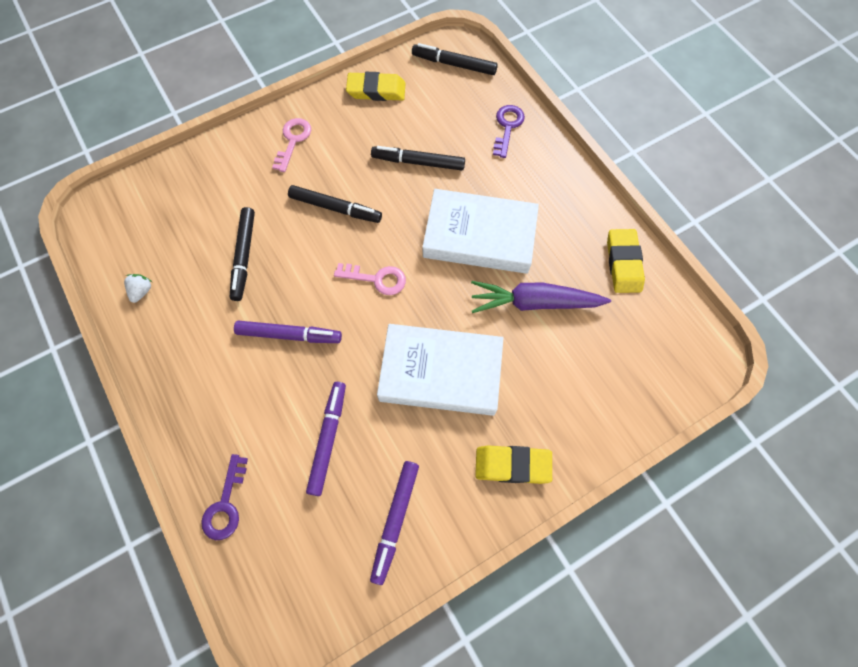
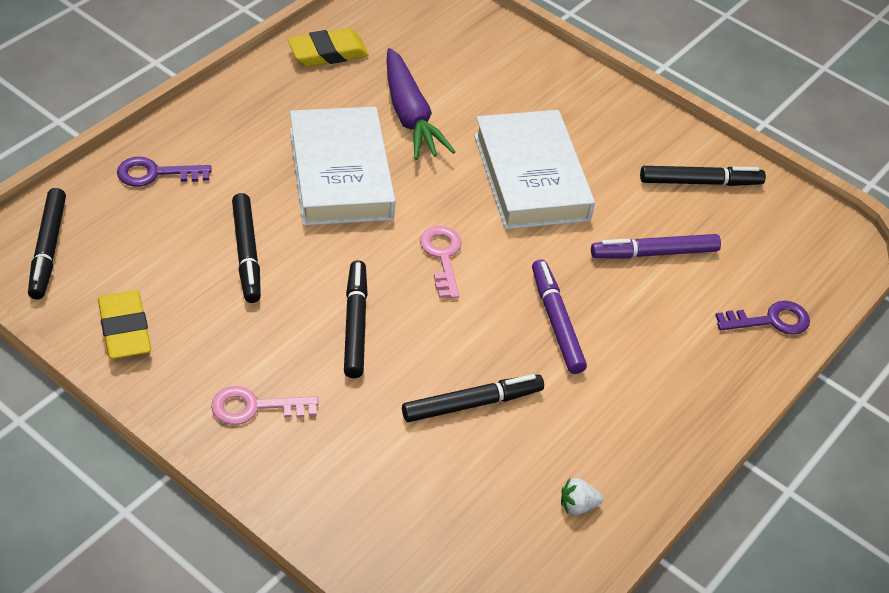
camera: 115 degrees left, 20 degrees down
purple marker [370,461,419,585] -> black marker [640,166,766,186]
yellow eraser [475,446,552,484] -> none

